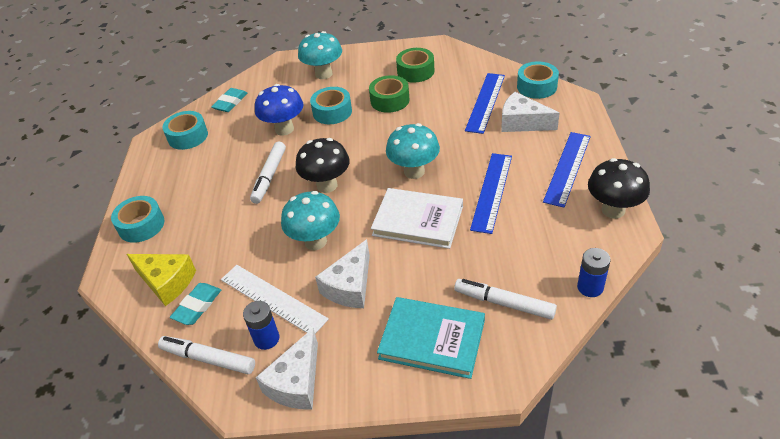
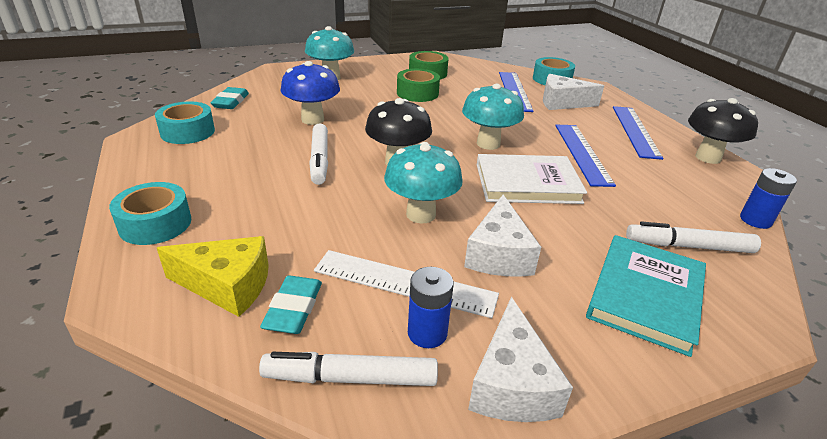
camera: 25 degrees left, 10 degrees down
turquoise tape [310,87,352,124] -> none
turquoise book [377,297,485,379] -> turquoise book turned 60 degrees counterclockwise [586,235,706,357]

